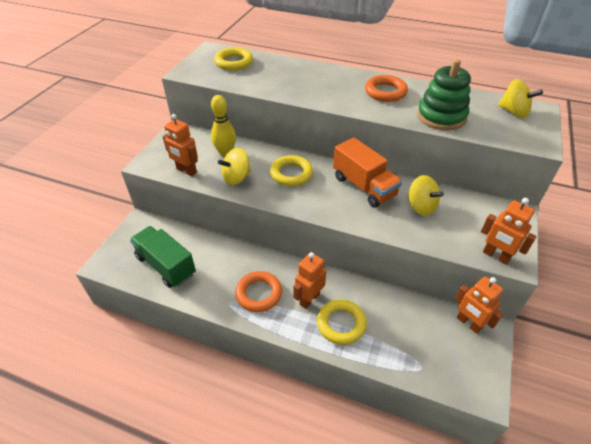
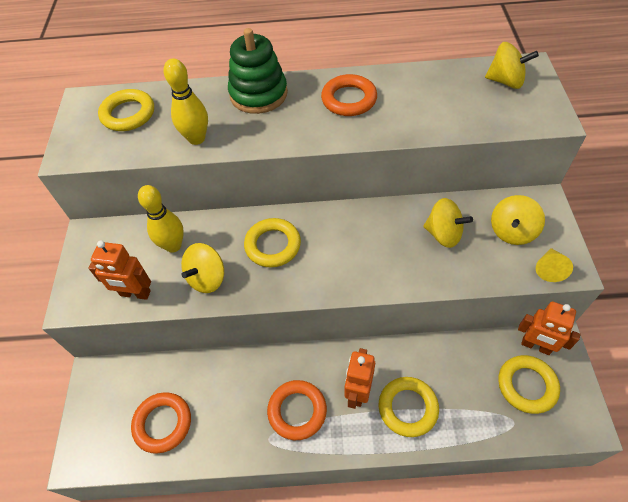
camera: 20 degrees left, 10 degrees up
green truck [130,226,196,288] -> orange ring [131,392,191,454]
orange truck [333,137,402,208] -> none
green stacking toy [417,59,471,130] -> green stacking toy moved to [228,28,288,114]
orange robot [481,198,537,265] -> yellow cone [536,248,573,282]
none -> yellow bowling pin [163,58,208,145]
none -> yellow spinning top [491,195,545,245]
none -> yellow ring [498,355,560,414]

